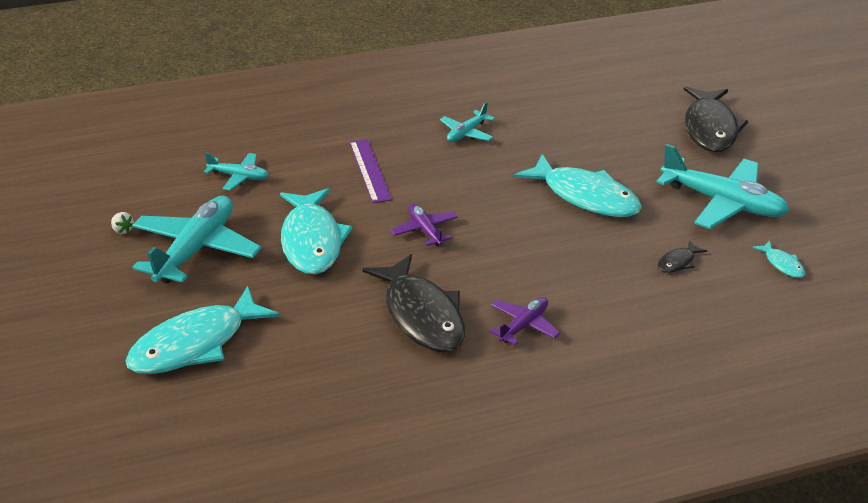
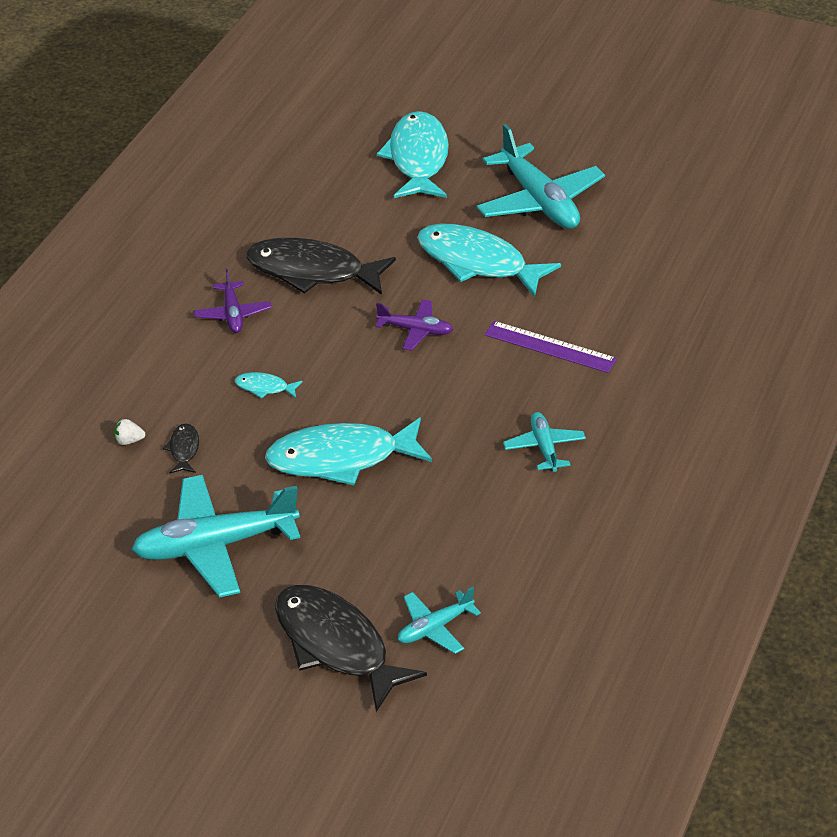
camera: 130 degrees right, 5 degrees up
white strawberry [111,212,134,234] -> white strawberry moved to [114,419,145,445]
turquoise plane [204,152,269,191] -> turquoise plane moved to [398,587,481,654]
turquoise fish [752,241,805,278] -> turquoise fish moved to [235,372,302,399]

